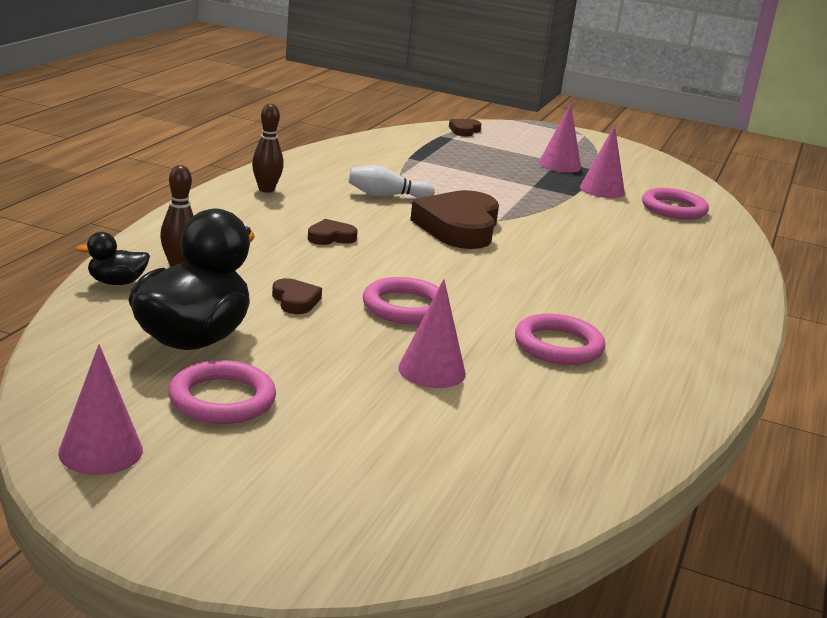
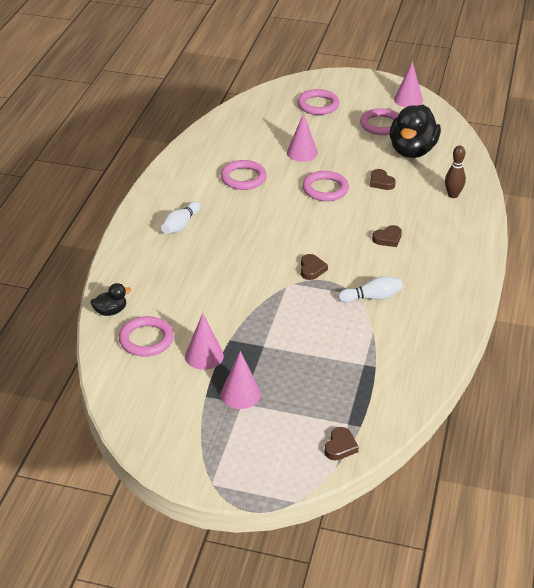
camera: 175 degrees right, 15 degrees up
black duck [76,232,150,285] -> black duck moved to [91,283,132,316]
brown bowling pin [252,104,284,193] -> none
brown heart [410,190,499,249] -> brown heart [301,254,328,280], size x0.46
none -> white bowling pin [161,201,201,234]
none -> pink ring [298,89,339,115]

